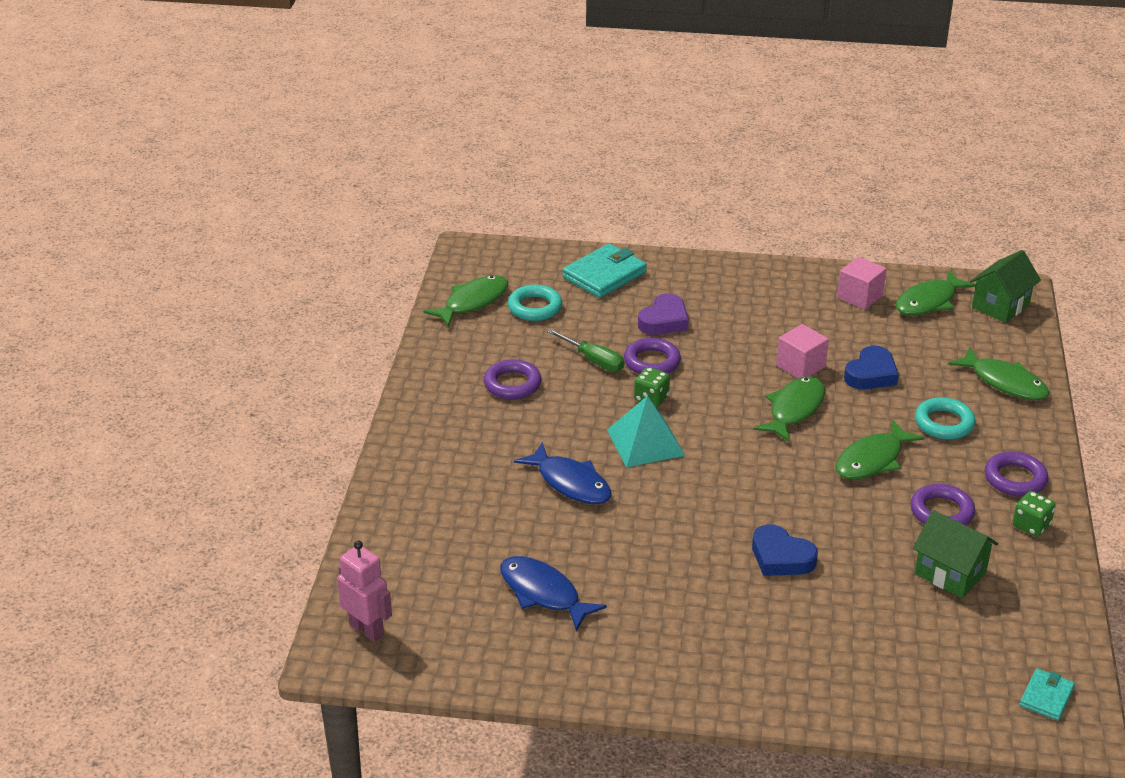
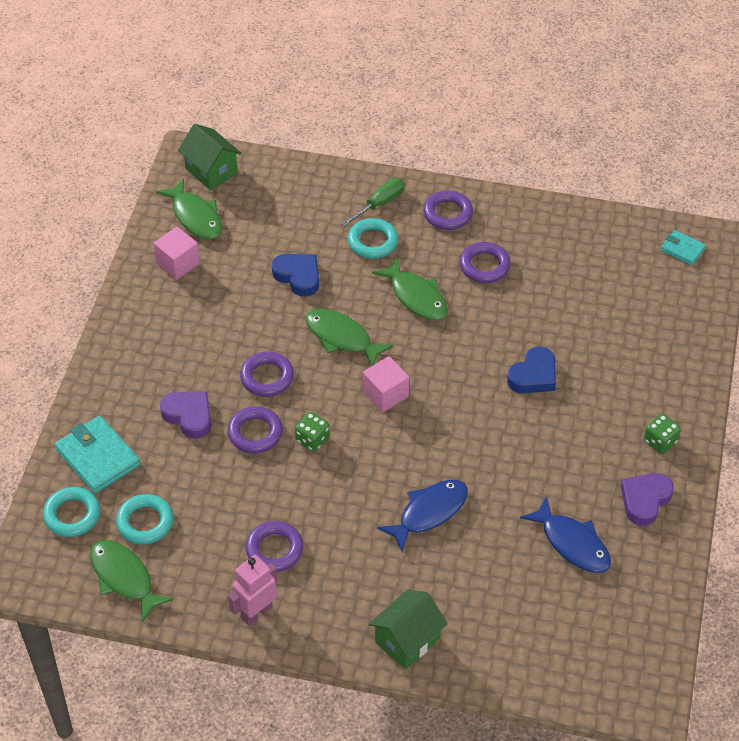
camera: 85 degrees left, 15 degrees up
pink robot [337,541,392,642] -> pink robot moved to [228,555,278,626]
blue fish [500,556,607,632] -> blue fish turned 90 degrees counterclockwise [520,496,611,573]
green screwdriver [547,328,624,372] -> green screwdriver moved to [341,178,405,227]
turquoise pyramid [607,396,685,467] -> none
pink cube [776,324,829,378] -> pink cube moved to [363,356,409,412]
green house [913,510,998,598] -> green house moved to [369,590,447,669]
green fish [948,347,1050,400] -> none
green dice [1012,491,1056,537] -> green dice moved to [644,414,681,454]
none -> turquoise ring [43,487,100,537]
none -> purple ring [240,352,294,397]
none -> purple heart [621,473,674,526]

